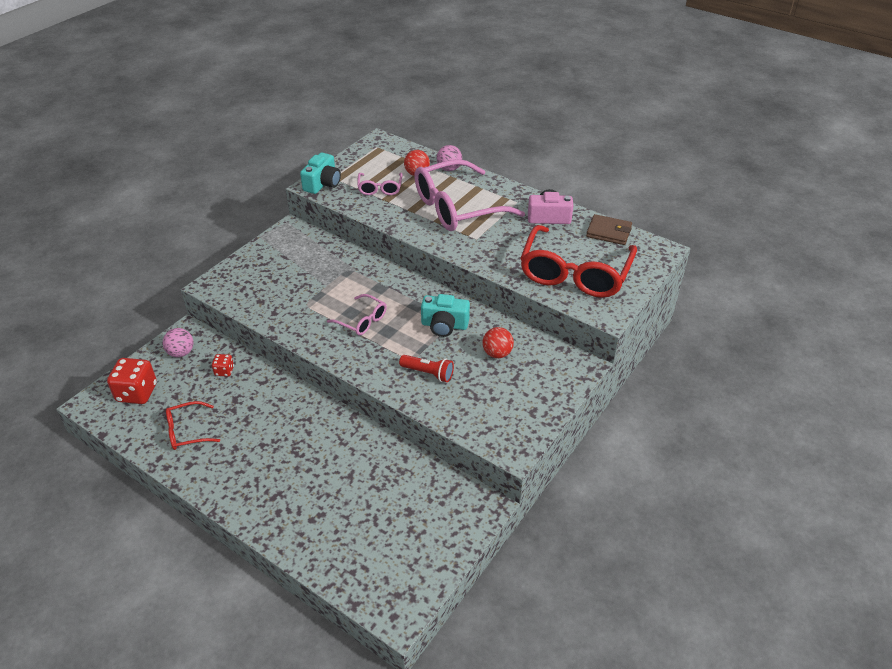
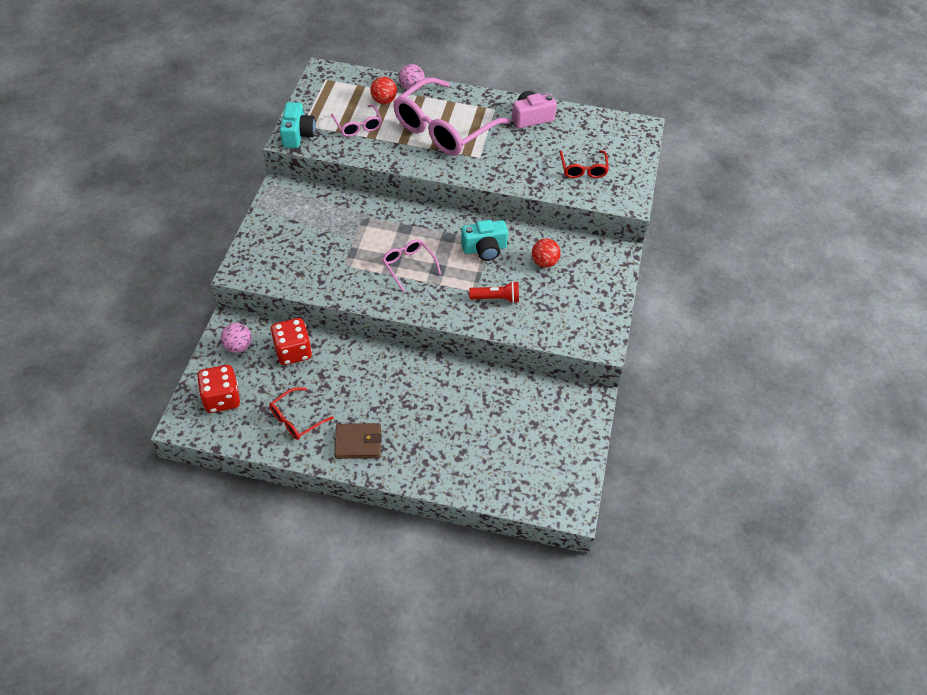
camera: 25 degrees left, 10 degrees up
red dice [212,354,234,377] -> red dice [270,318,312,365], size x1.96
pink glasses [327,294,387,336] -> pink glasses turned 135 degrees counterclockwise [382,239,441,291]
red glasses [520,225,637,298] -> red glasses [560,150,609,178], size x0.47
brown wallet [586,214,632,245] -> brown wallet moved to [335,423,382,459]

